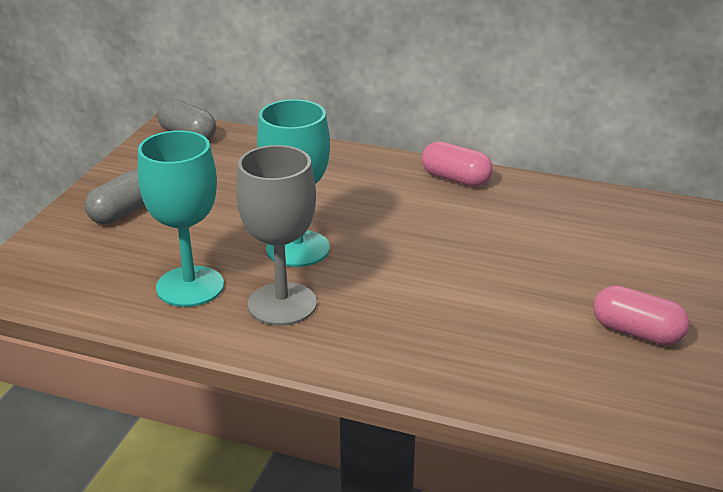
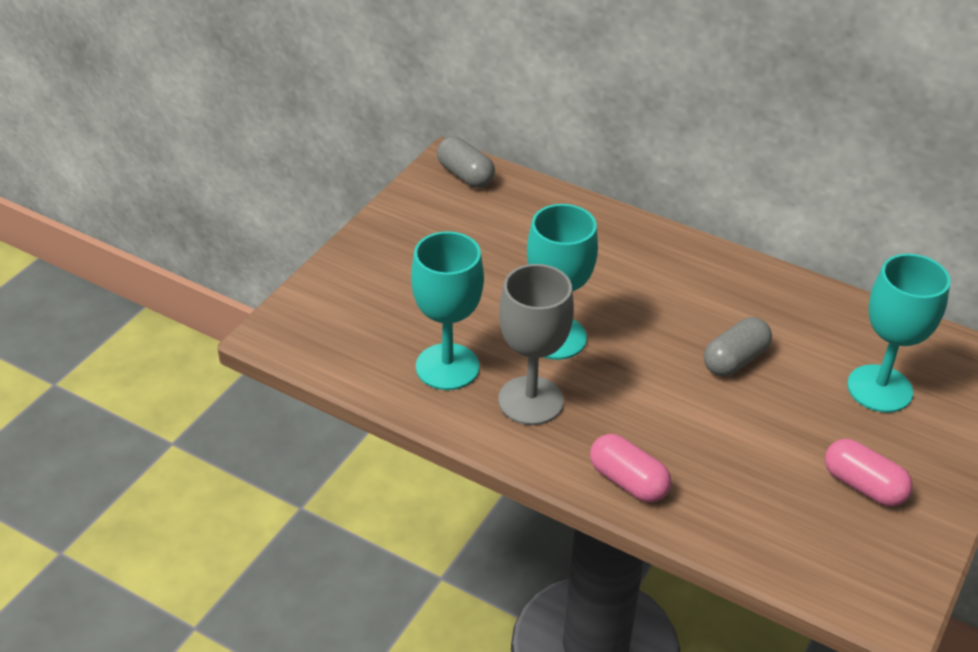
camera: 10 degrees right, 10 degrees up
grey capsule [85,170,145,224] -> grey capsule moved to [704,317,772,376]
pink capsule [422,141,493,186] -> pink capsule moved to [590,434,671,503]
none -> turquoise goblet [847,254,951,413]

